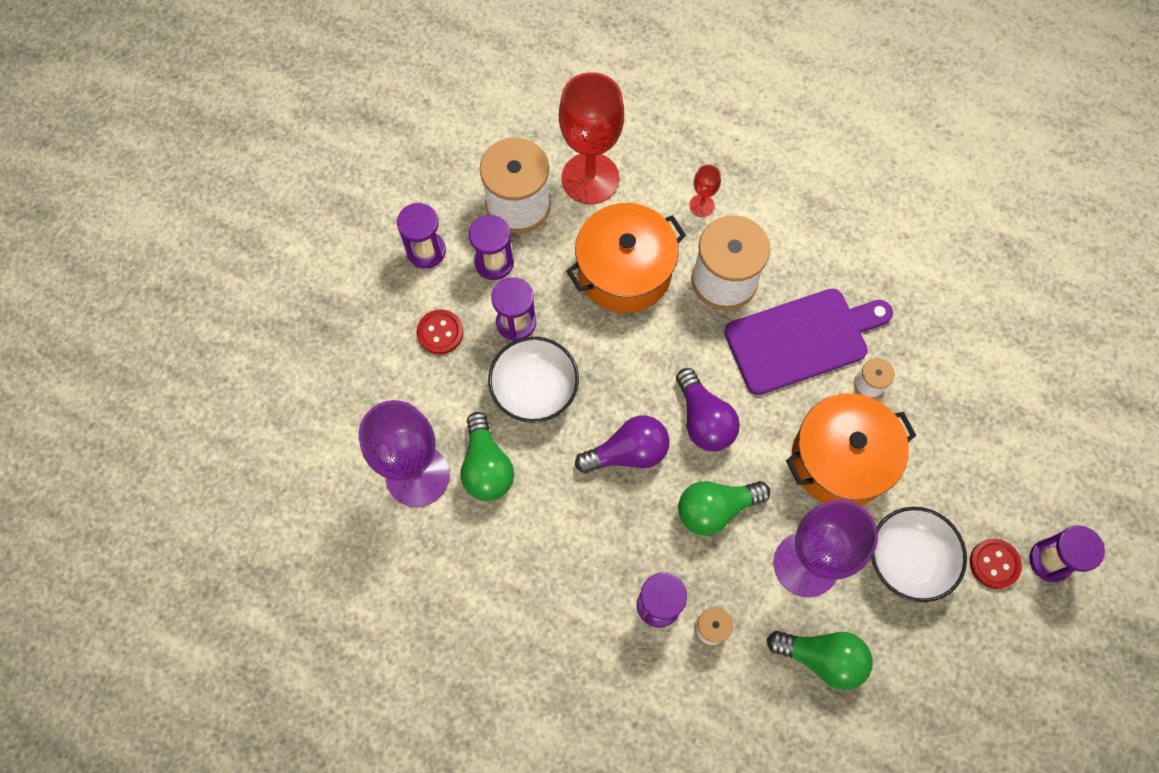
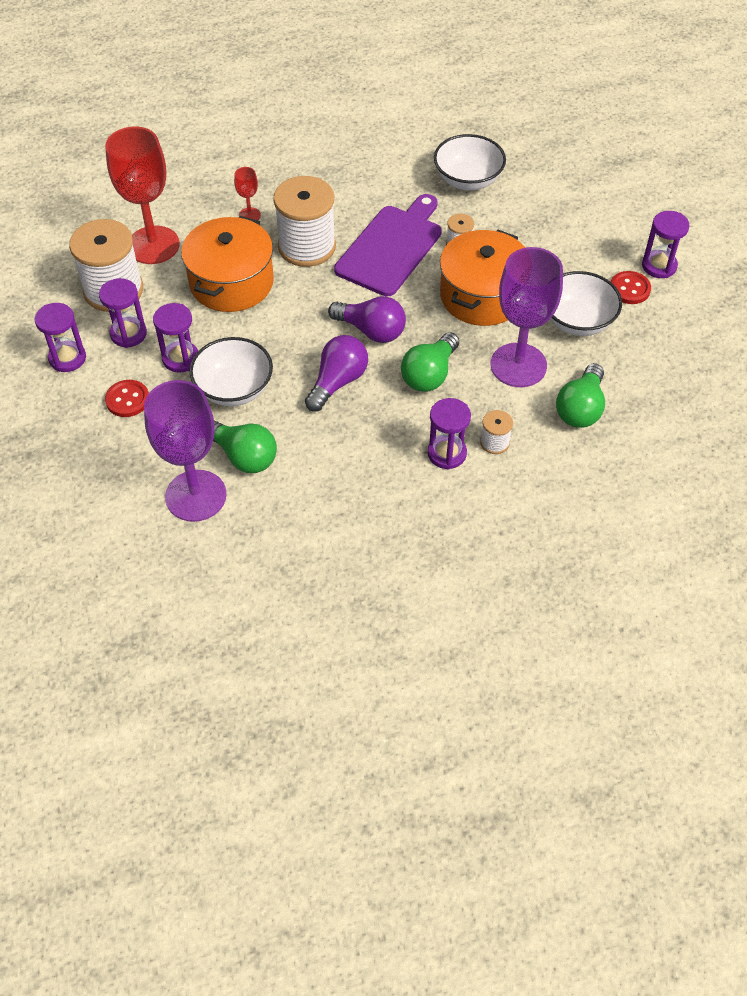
camera: 40 degrees left, 15 degrees down
green light bulb [767,631,873,690] -> green light bulb turned 135 degrees clockwise [556,363,605,428]
none -> white bowl [434,134,506,190]

